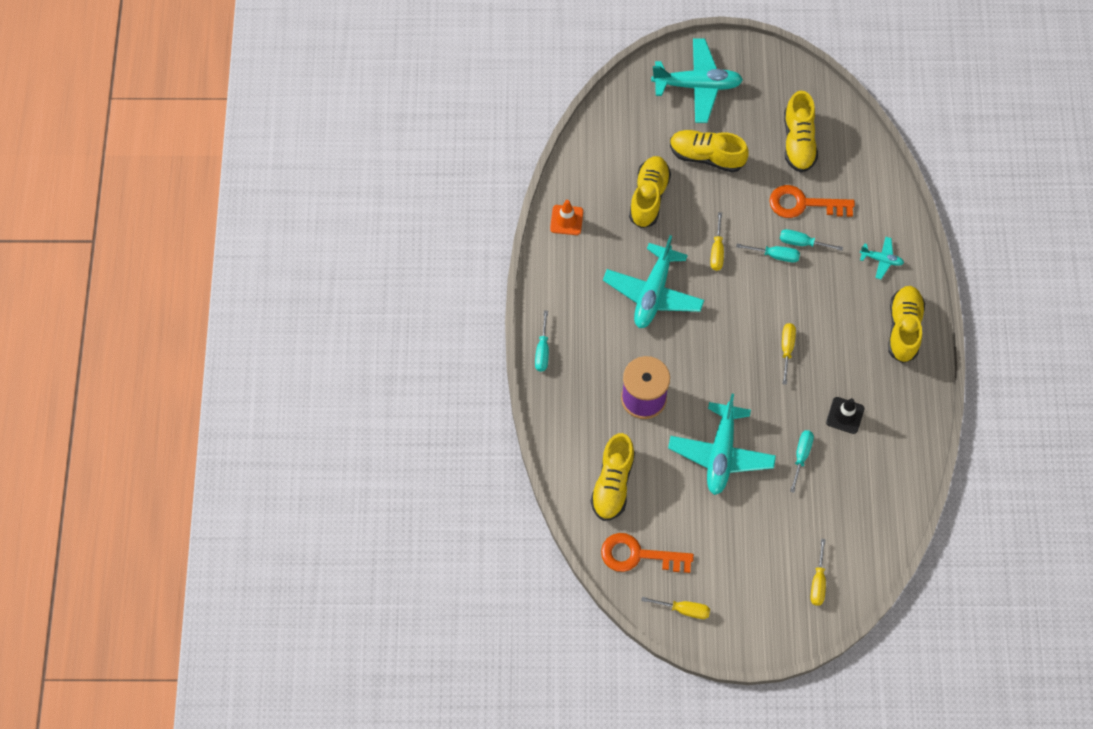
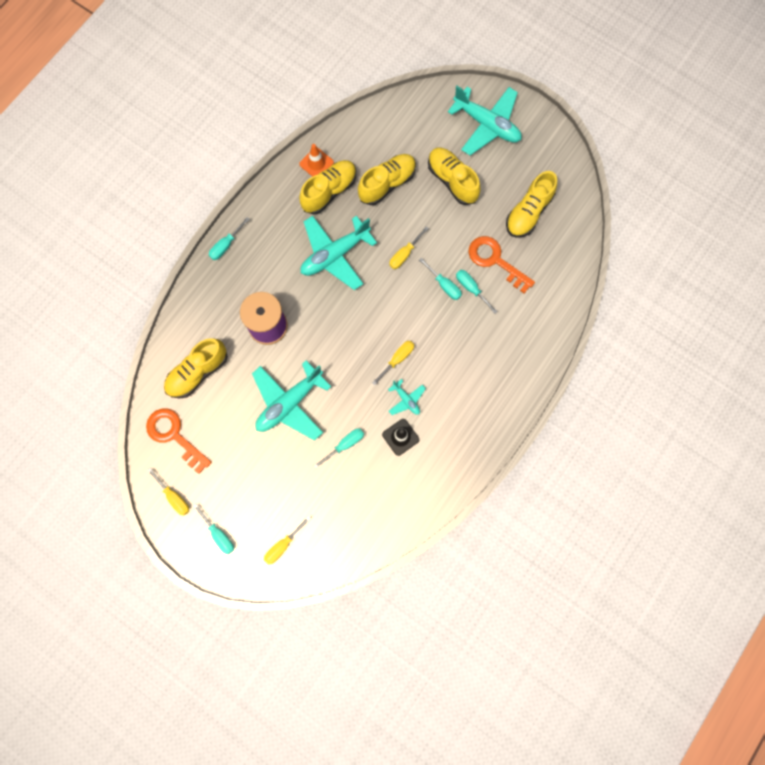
camera: 35 degrees right, 10 degrees up
turquoise plane [860,237,904,279] -> turquoise plane moved to [388,379,426,415]
yellow shoe [888,286,925,363] -> yellow shoe moved to [299,160,356,214]
none -> turquoise screwdriver [193,504,234,554]

